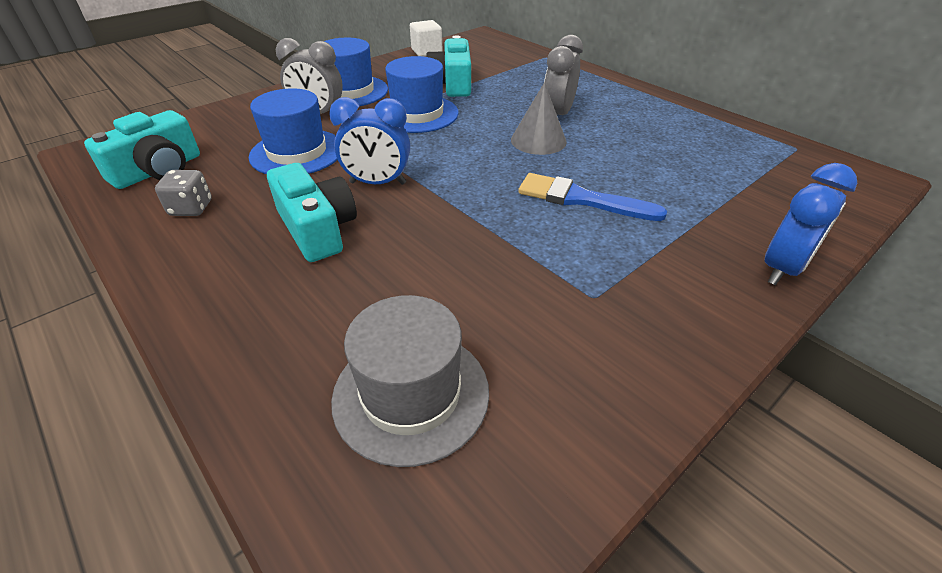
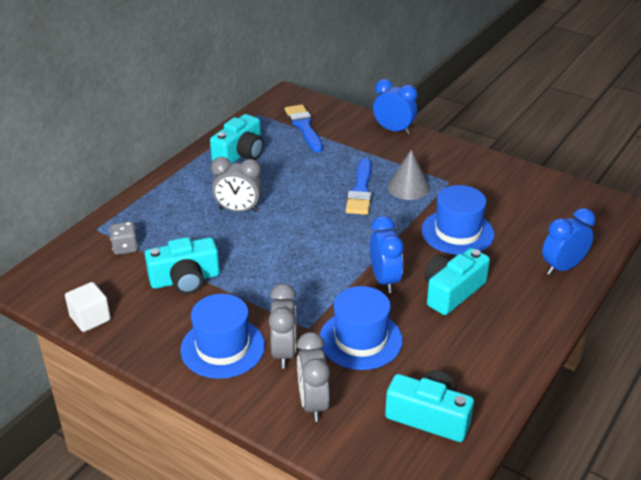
camera: 105 degrees left, 5 degrees down
grey dice [155,170,212,216] -> grey dice moved to [109,222,138,255]
grey hat [331,295,489,467] -> none
blue hat [385,56,459,133] -> blue hat moved to [421,185,495,255]
grey cone [511,82,567,155] -> grey cone moved to [387,150,430,200]
none -> turquoise camera [210,114,264,164]
none -> blue brush [285,104,323,152]
none -> grey clock [297,332,330,422]
none -> blue clock [542,208,595,275]

